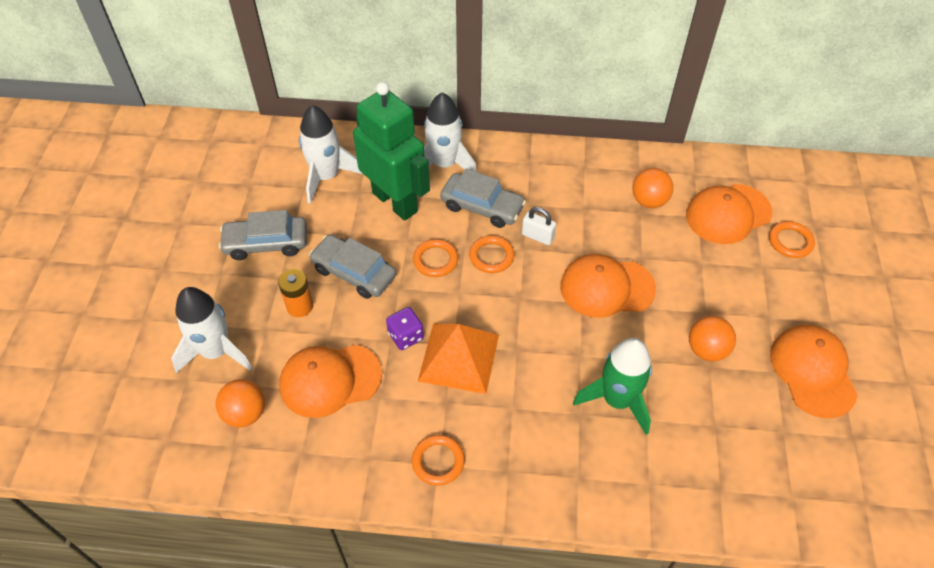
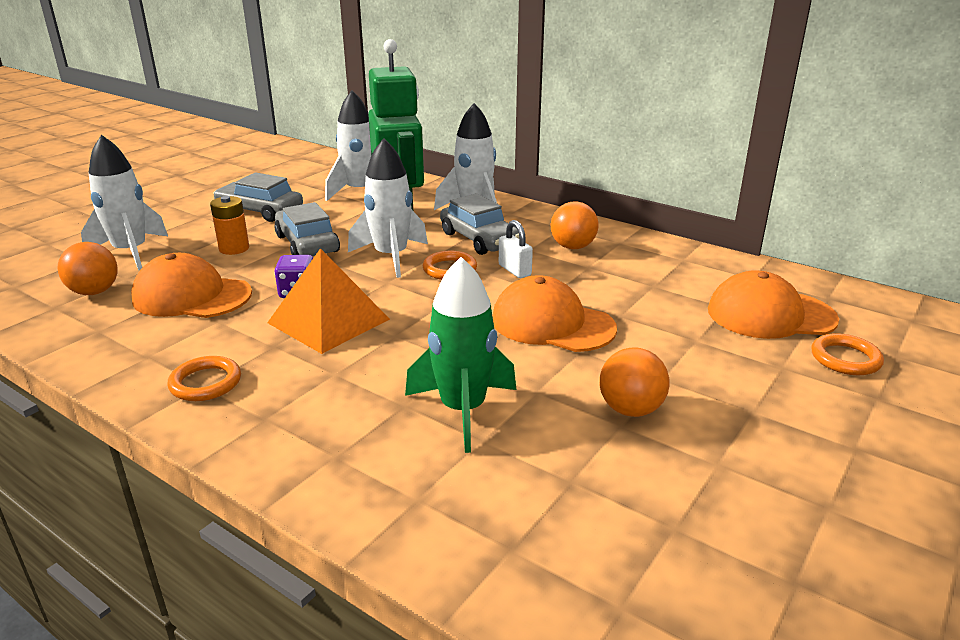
camera: 30 degrees right, 25 degrees down
orange ring [413,239,458,277] -> white rocket [348,138,428,278]
orange ball [632,168,673,208] -> orange ball moved to [551,201,599,249]
orange cap [770,325,858,418] -> none

